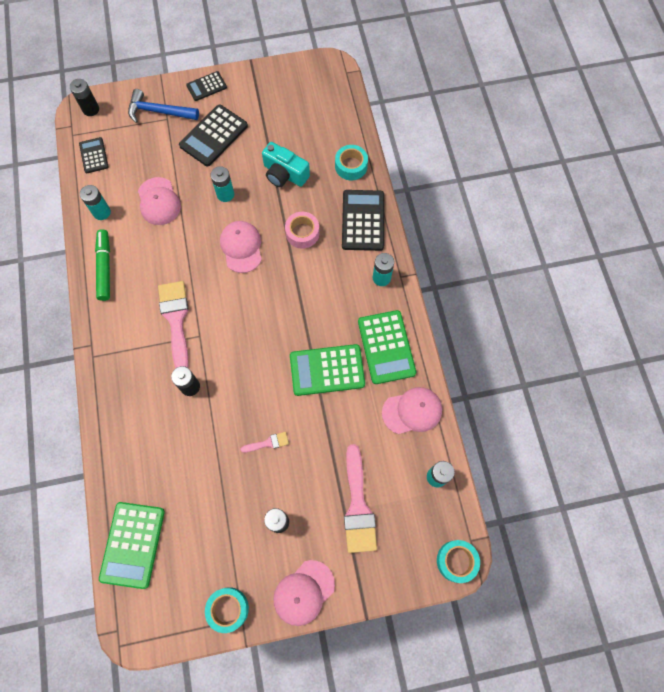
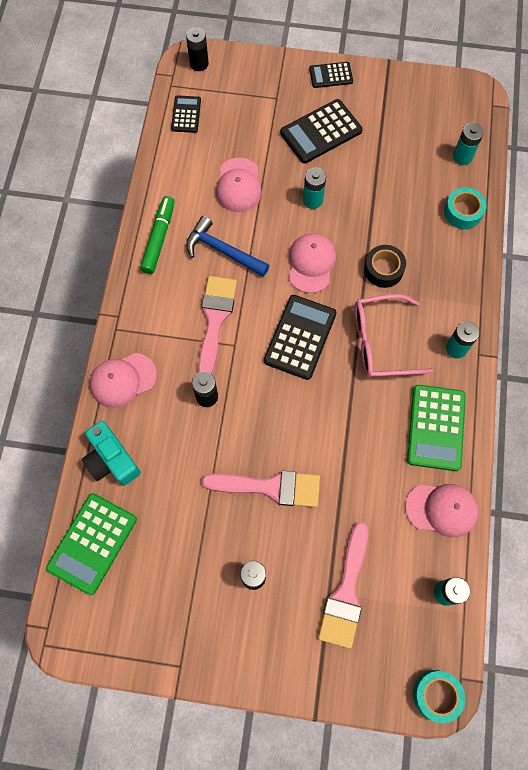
camera: 20 degrees right, 0 degrees up
turquoise battery [80,185,111,220] -> turquoise battery moved to [453,123,484,165]
blue hammer [128,89,199,123] -> blue hammer moved to [186,216,270,277]
turquoise tape [205,587,249,633] -> none
pink brush [240,432,289,453] -> pink brush [202,471,320,507], size x2.12
turquoise camera [262,142,310,187] -> turquoise camera moved to [82,421,141,486]
pink cap [273,560,335,626] -> pink cap moved to [90,353,157,408]
pink tape [285,212,319,249] -> black tape [364,245,406,288]
green calculator [290,344,365,396] -> none
black calculator [342,190,384,251] -> black calculator moved to [264,295,337,380]
none -> pink glasses [354,294,434,378]

